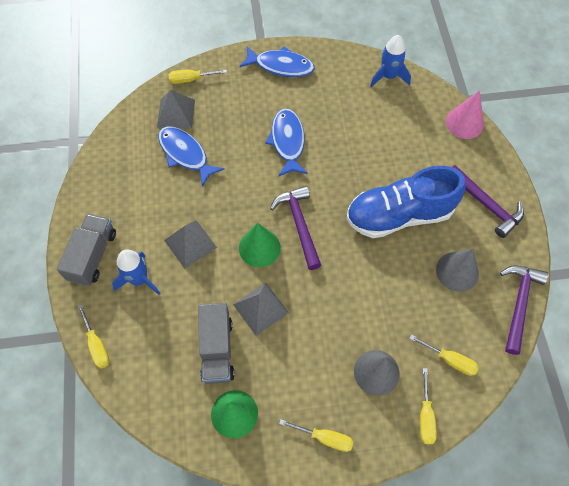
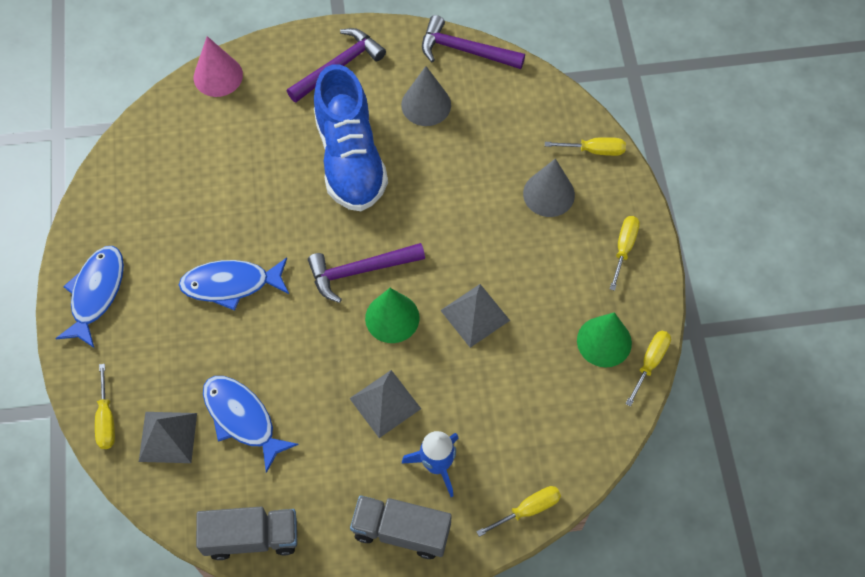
camera: 90 degrees left, 0 degrees up
blue fish [158,126,224,187] -> blue fish turned 90 degrees clockwise [203,376,299,473]
grey truck [198,303,235,384] -> grey truck moved to [196,507,297,560]
blue rocket [370,35,411,87] -> none
yellow screwdriver [409,335,479,376] -> yellow screwdriver moved to [626,331,671,407]

